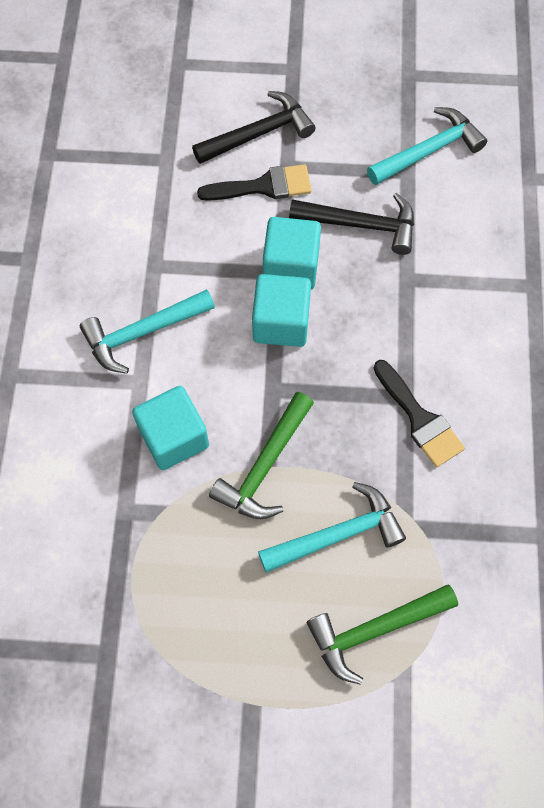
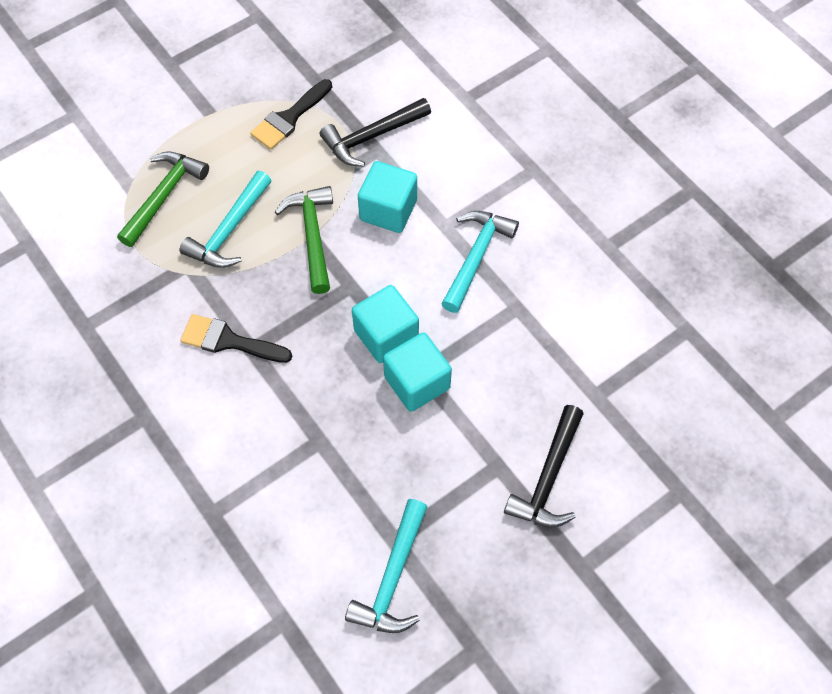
camera: 140 degrees right, 5 degrees down
black brush [197,164,311,201] -> black brush moved to [250,79,332,150]
black hammer [289,193,414,255] -> black hammer moved to [320,98,431,167]

